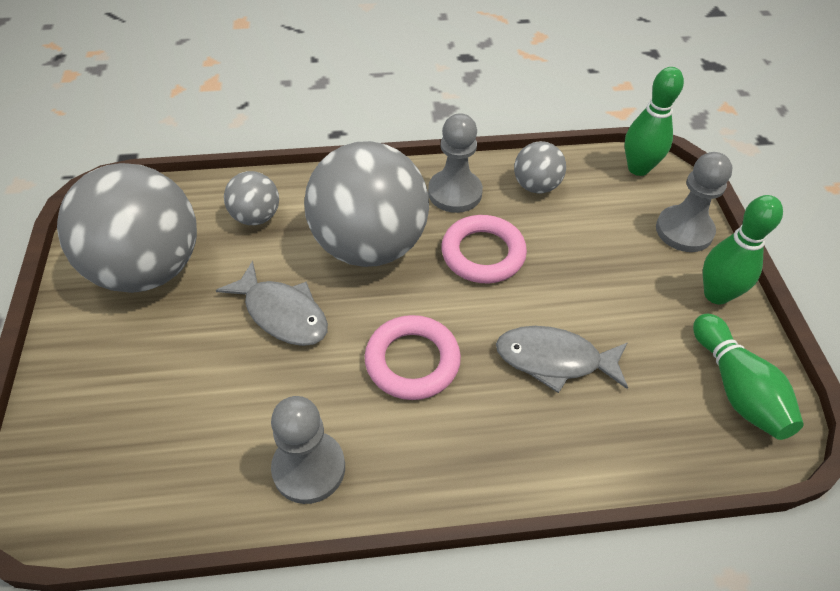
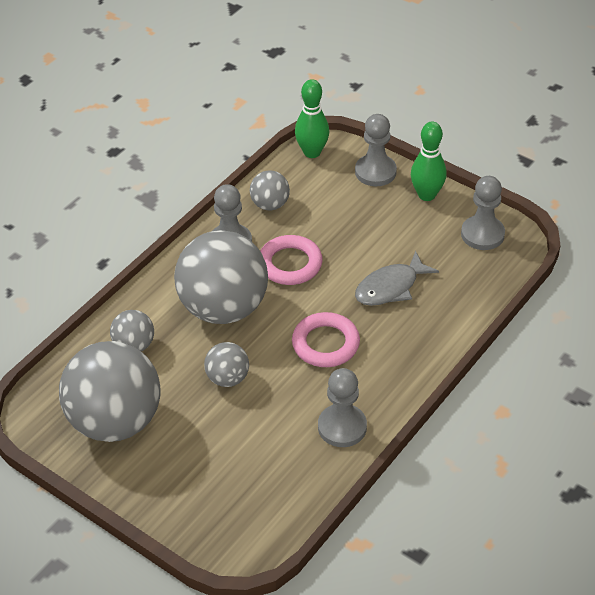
camera: 45 degrees left, 5 degrees down
grey fish [216,261,328,346] -> grey ball [204,342,249,387]
green bowling pin [693,314,804,440] -> grey pawn [461,176,505,250]

